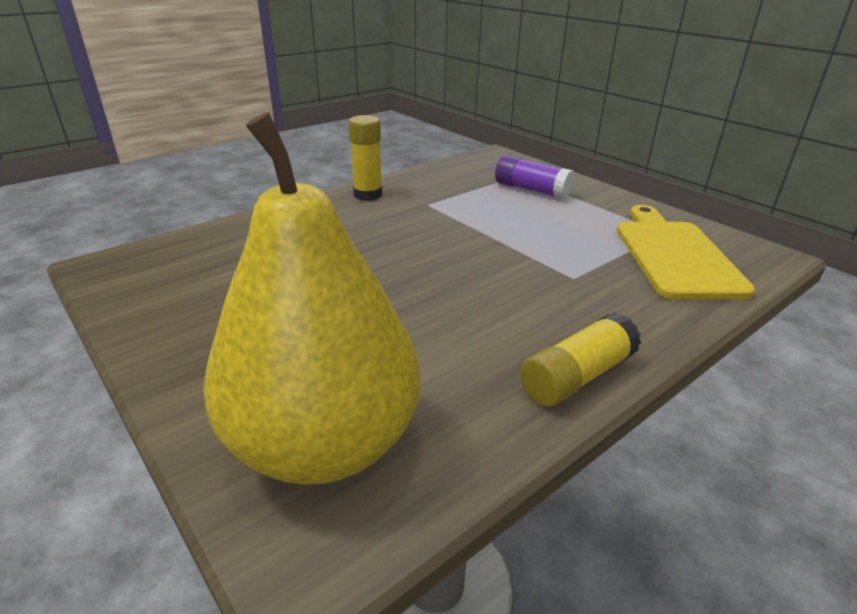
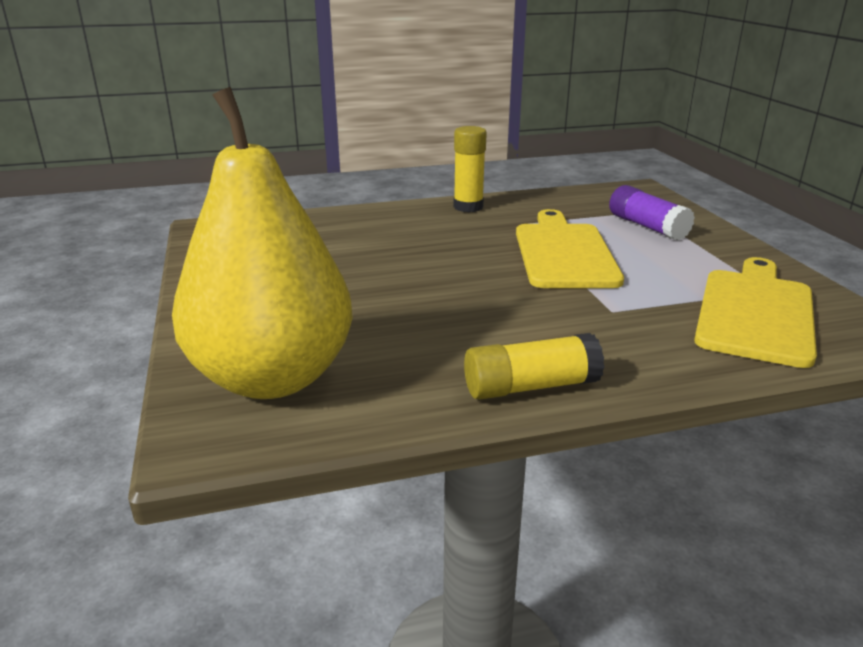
camera: 25 degrees right, 5 degrees down
none -> yellow cutting board [516,209,624,288]

